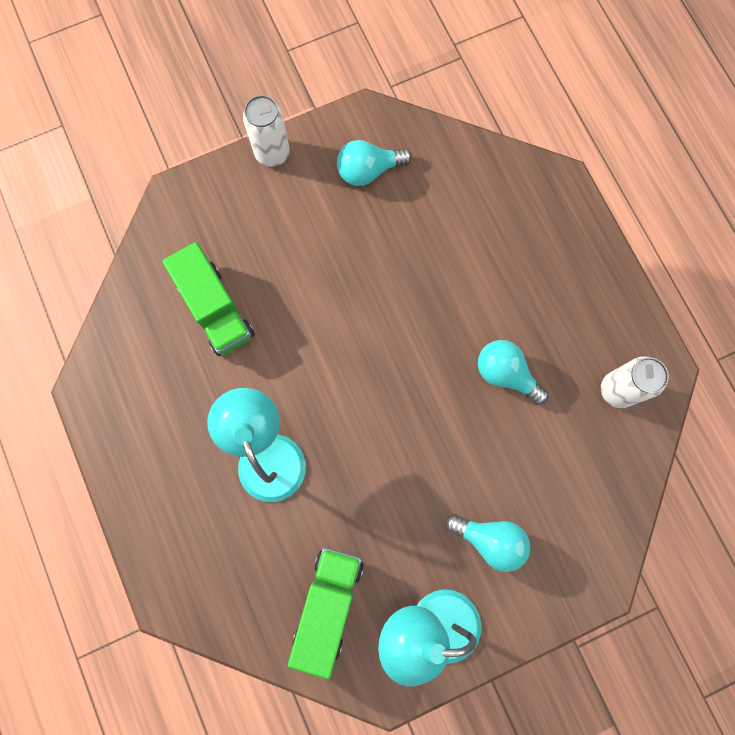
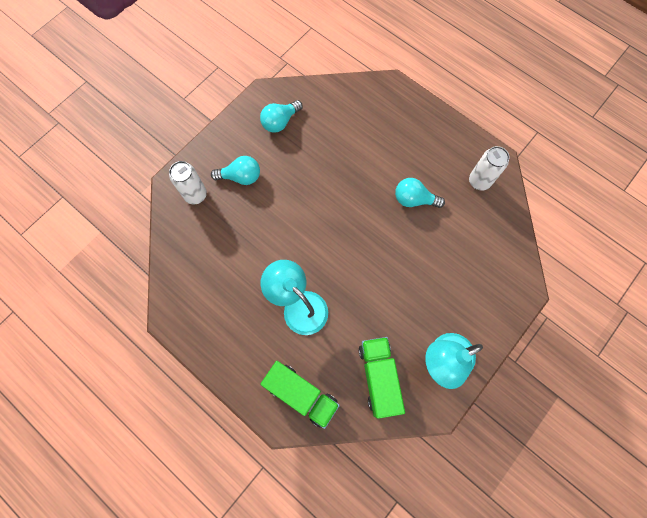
camera: 25 degrees left, 5 degrees down
green truck [162,242,255,356] -> green truck moved to [260,361,340,429]
white can [243,95,290,167] -> white can moved to [169,161,207,204]
turquoise light bulb [445,514,530,572] -> turquoise light bulb moved to [211,156,260,185]

